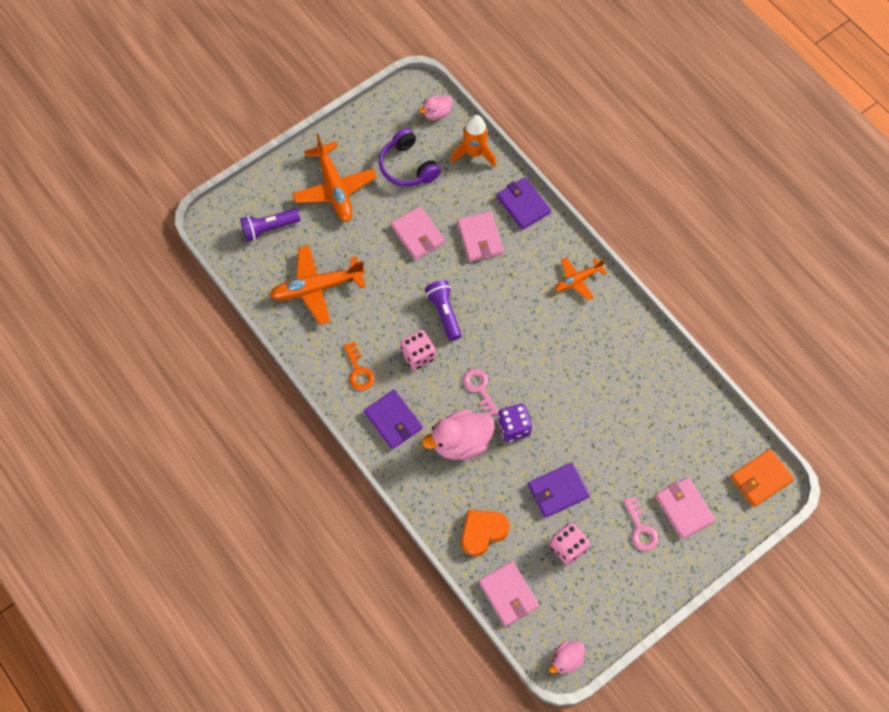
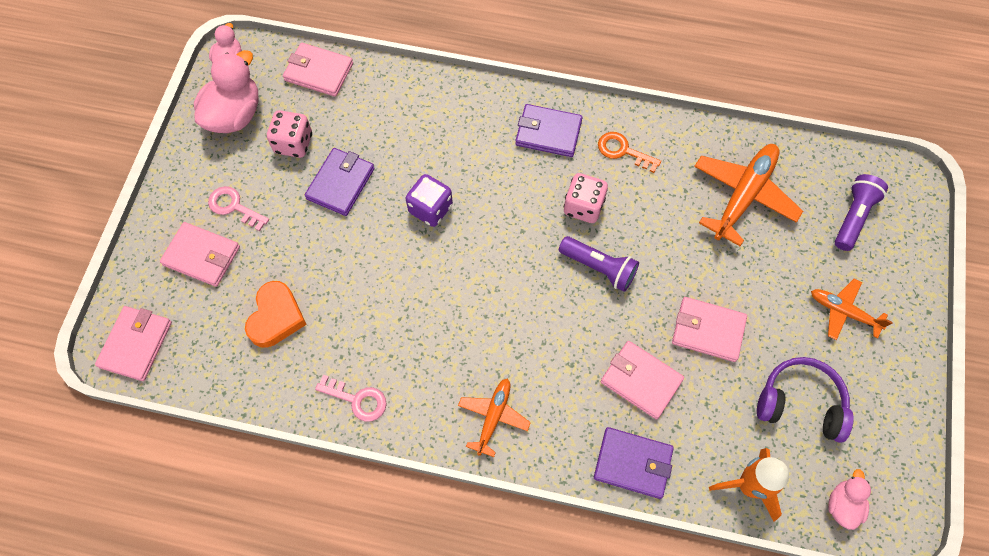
camera: 140 degrees right, 0 degrees up
orange plane [292,134,377,222] -> orange plane [811,279,893,340], size x0.59
pink duck [422,410,495,460] -> pink duck moved to [194,50,259,133]
orange heart [462,510,510,556] -> orange heart moved to [245,281,307,348]
pink key [463,369,499,416] -> pink key moved to [315,375,387,422]
orange wallet [730,449,794,507] -> pink wallet [95,306,172,381]

